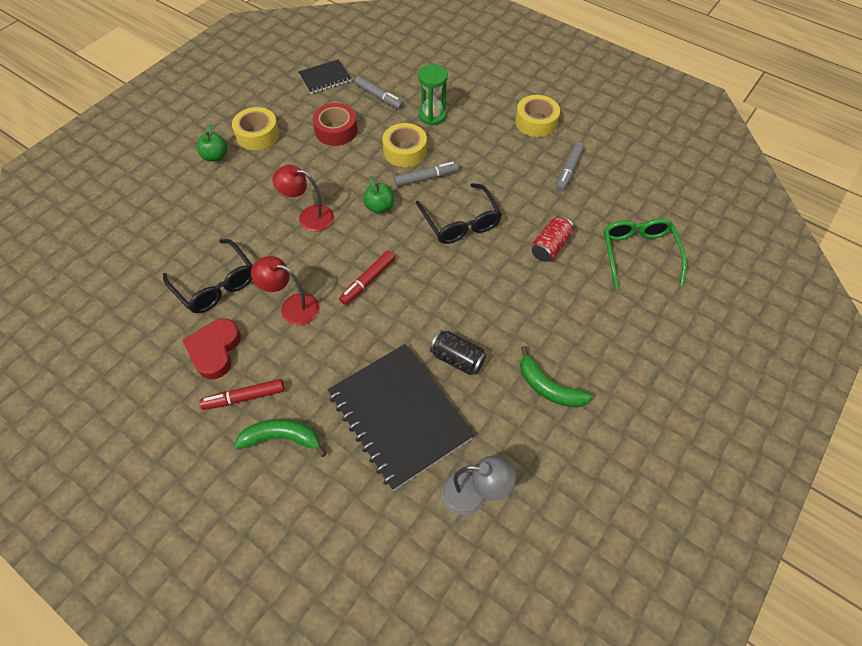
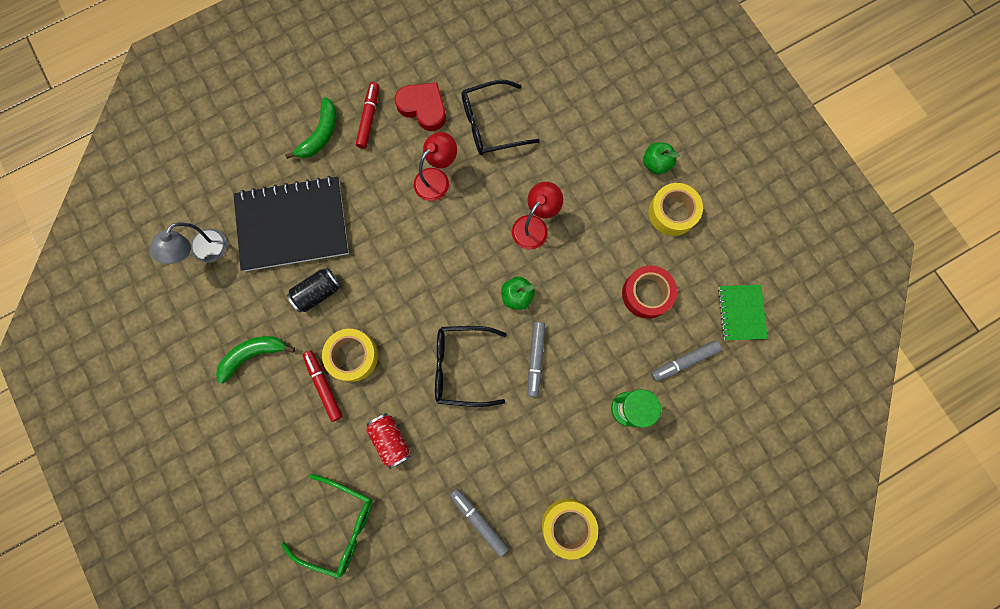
camera: 115 degrees right, 20 degrees up
black notebook [298,59,351,94] -> green notebook [718,285,768,340]
red marker [339,251,395,305] -> red marker moved to [302,350,343,422]
yellow tape [382,123,427,167] -> yellow tape moved to [322,329,378,382]

